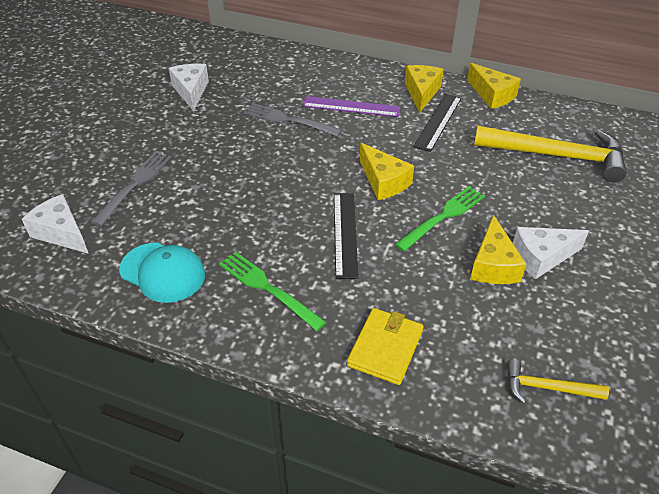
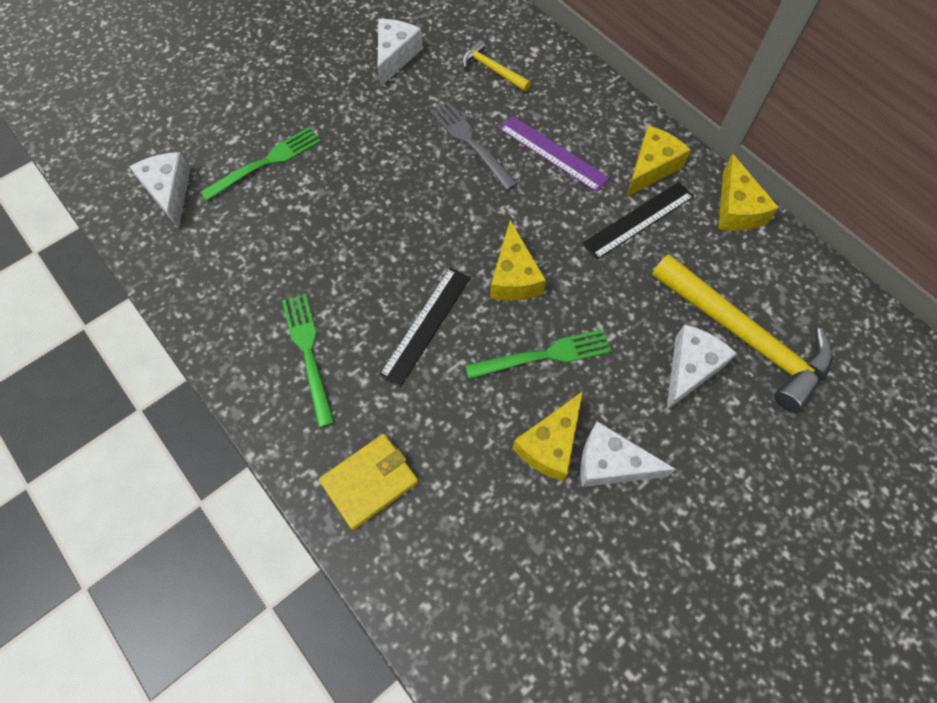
camera: 30 degrees right, 20 degrees up
grey fork [91,152,172,226] -> green fork [201,127,321,201]
turquoise cap [119,242,205,303] -> none
yellow hammer [507,360,609,403] -> yellow hammer moved to [462,40,531,92]
none -> white cheese [666,324,737,411]

